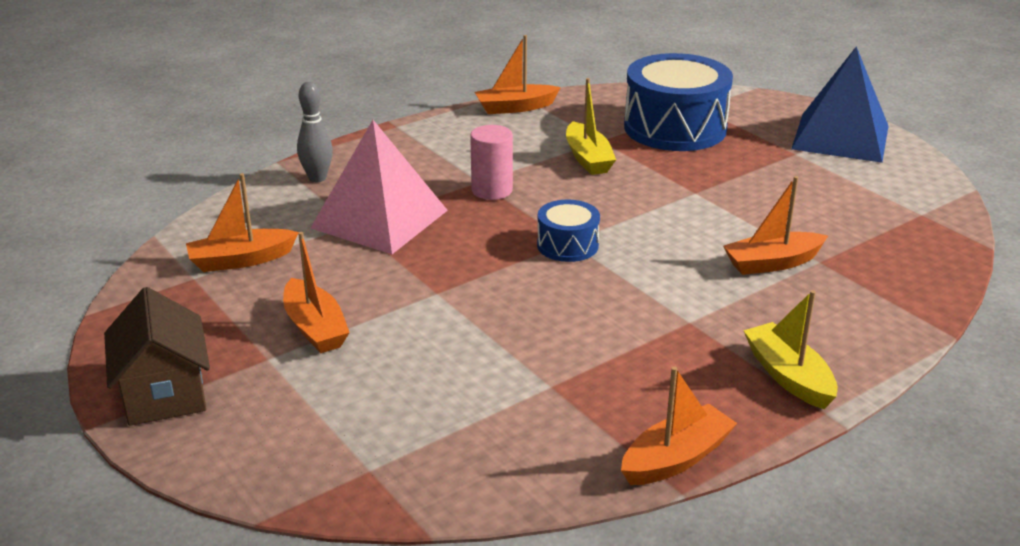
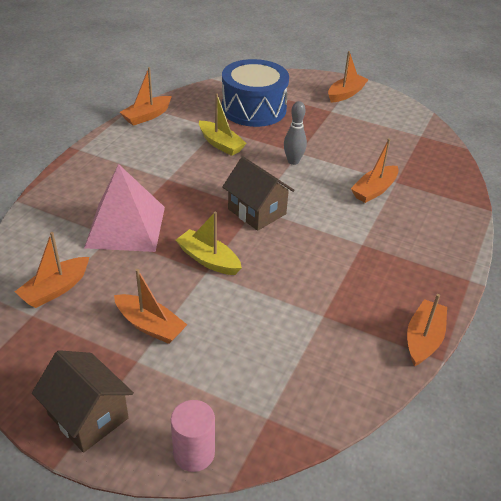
camera: 30 degrees left, 10 degrees up
grey bowling pin [297,82,333,182] -> grey bowling pin moved to [284,101,307,165]
pink cylinder [470,125,513,200] -> pink cylinder moved to [171,400,215,472]
blue drum [537,200,600,262] -> brown house [222,157,295,231]
yellow boat [743,290,838,409] -> yellow boat moved to [176,212,242,275]
blue pyramid [791,46,889,163] -> orange boat [328,51,369,102]

